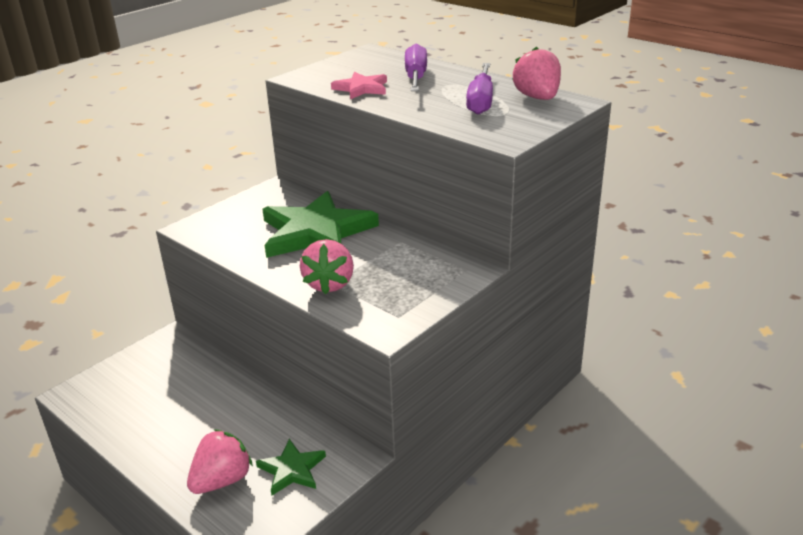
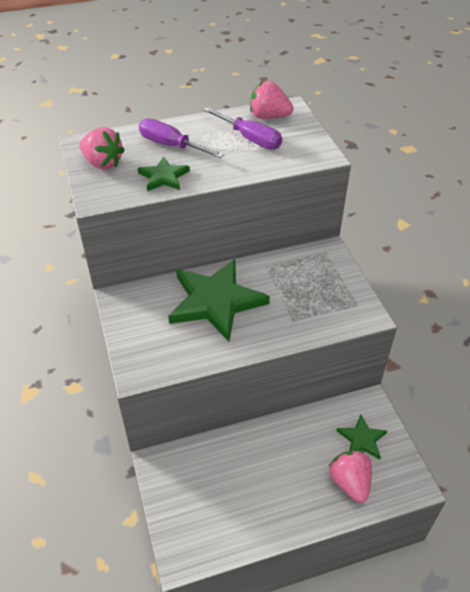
camera: 60 degrees left, 15 degrees up
pink strawberry [300,239,354,294] -> pink strawberry moved to [79,127,125,169]
pink star [331,72,387,99] -> green star [138,156,190,192]

